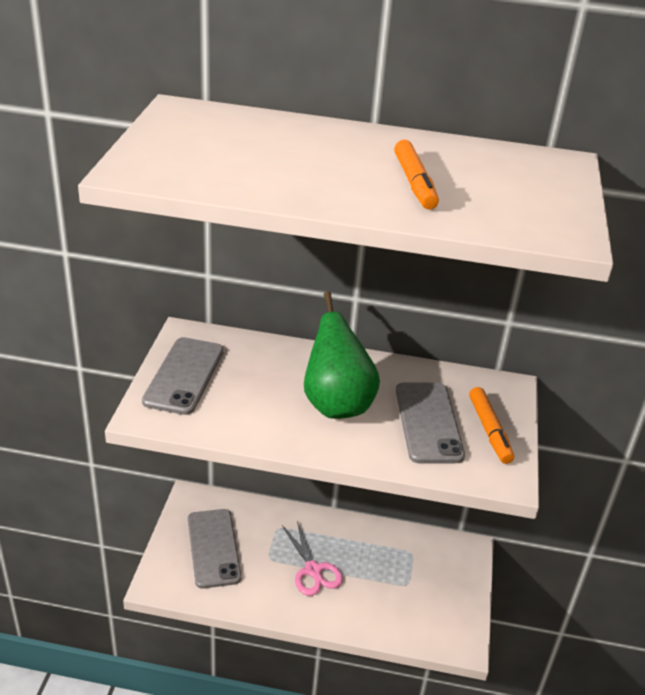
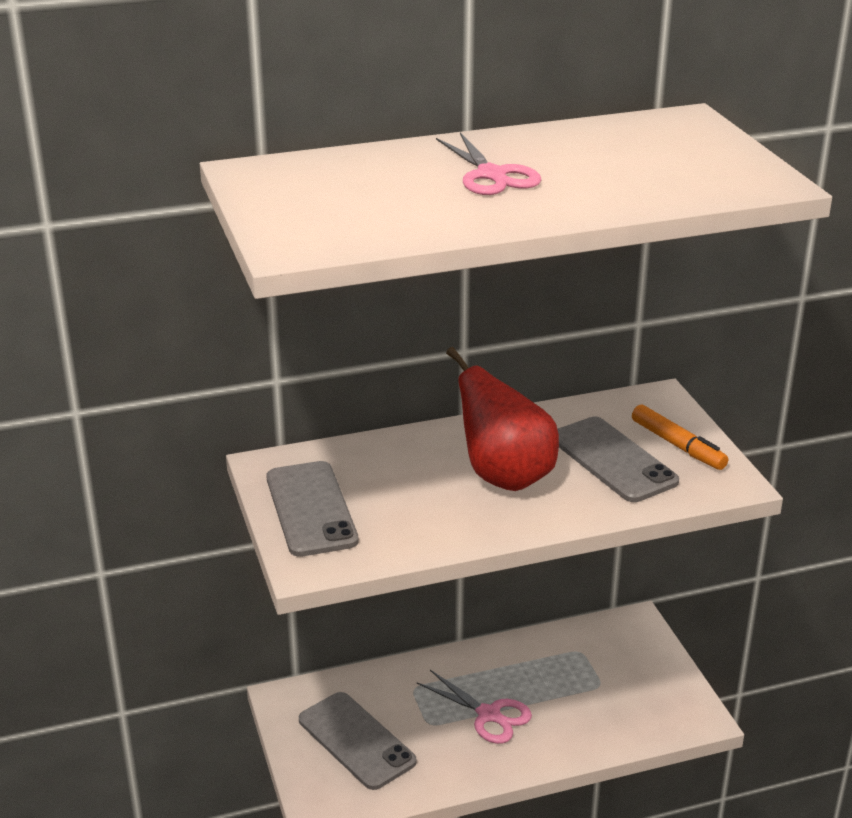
camera: 25 degrees left, 5 degrees down
green pear [304,292,380,419] -> red pear [446,347,559,491]
orange marker [394,140,439,210] -> none
none -> pink scissors [436,132,541,195]

